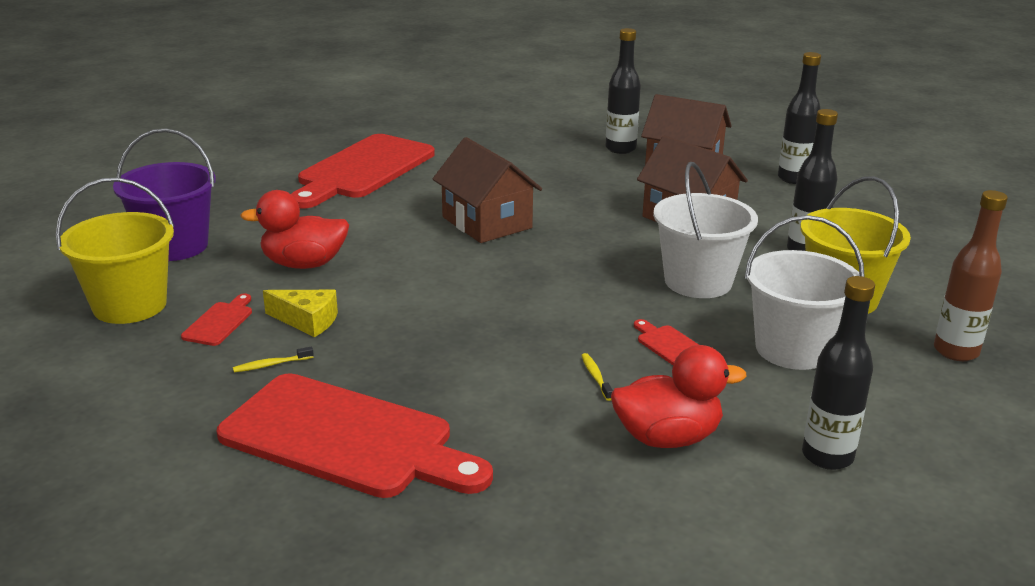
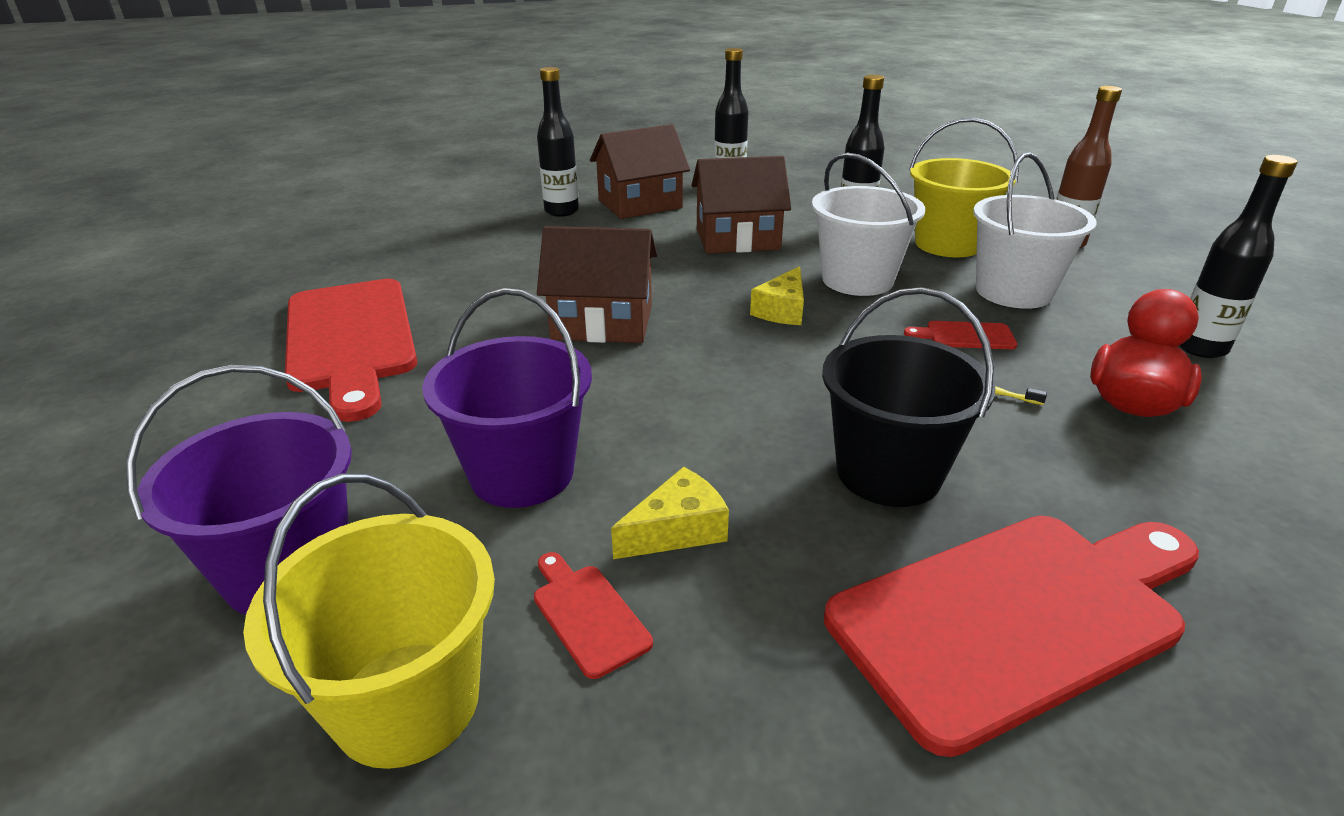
camera: 50 degrees left, 5 degrees up
yellow toothbrush [233,347,314,372] -> none
red duck [240,190,349,269] -> purple bucket [422,288,592,508]
none -> yellow cheese [750,266,804,325]
none -> black bucket [822,287,996,507]

